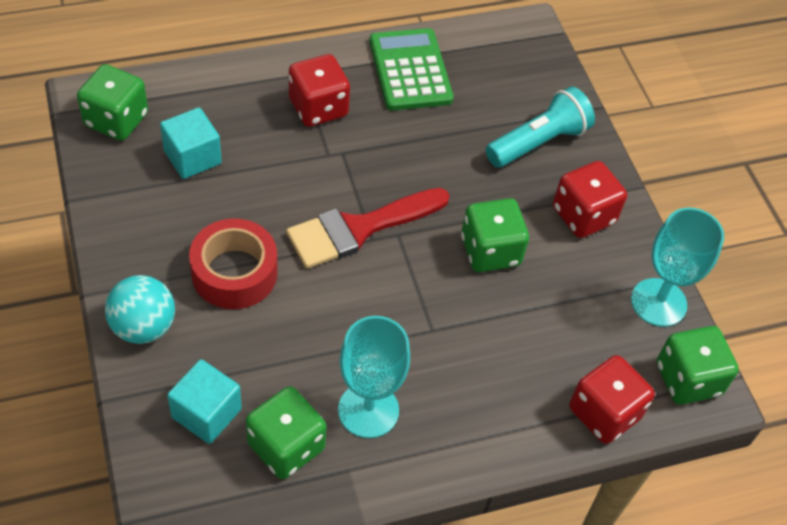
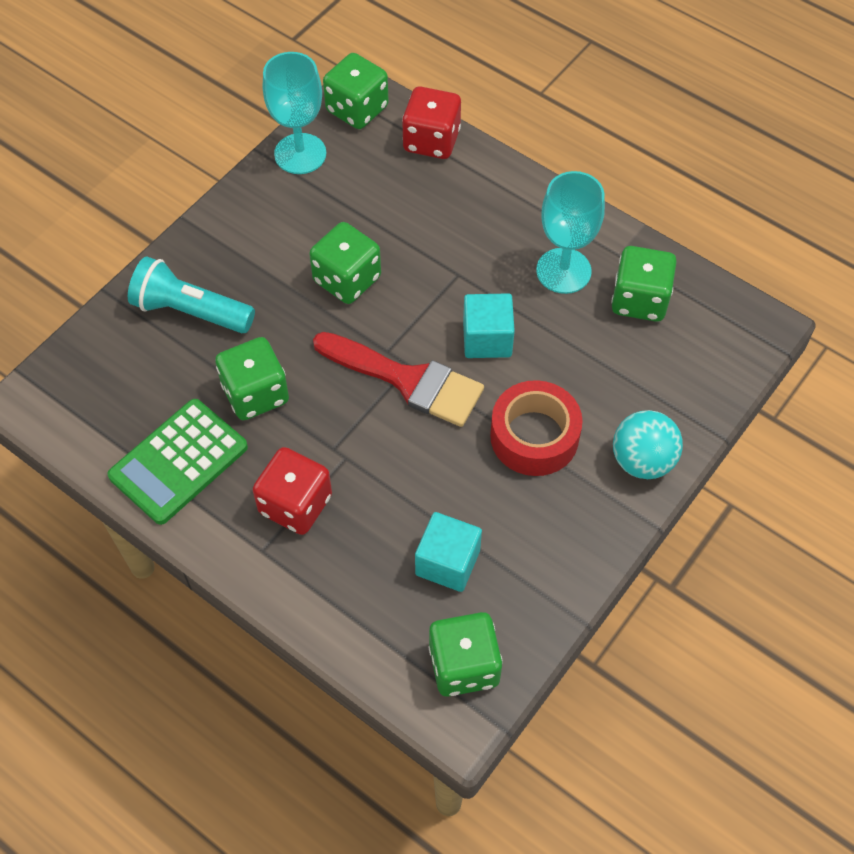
camera: 120 degrees left, 5 degrees up
turquoise cube [167,359,242,444] -> turquoise cube moved to [463,293,515,358]
red dice [553,161,627,238] -> none
none -> green dice [215,337,289,420]

